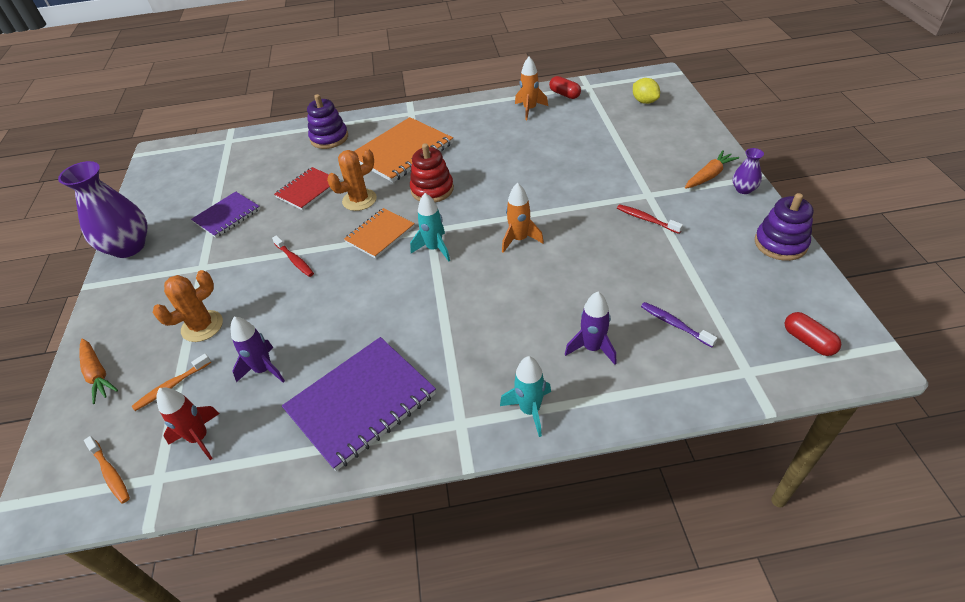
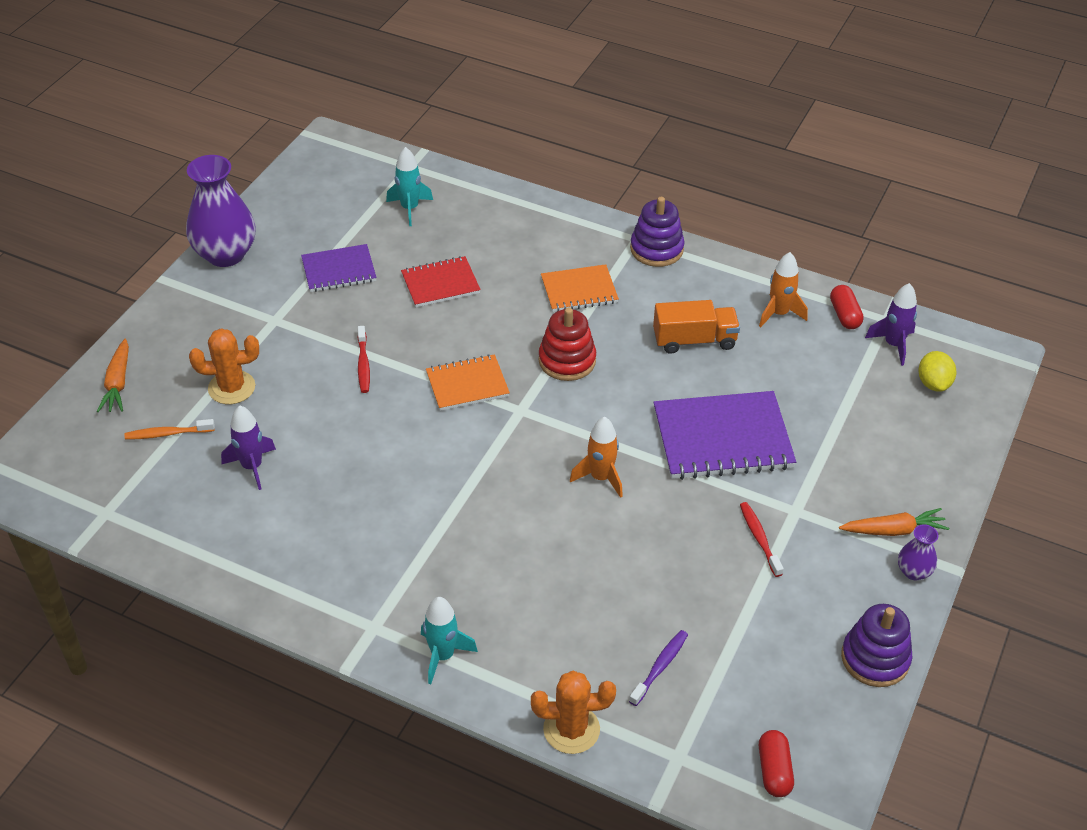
camera: 30 degrees right, 0 degrees up
orange toothbrush [84,436,130,504] -> none
red rocket [156,388,220,460] -> none
purple notebook [282,337,436,471] -> purple notebook moved to [653,391,796,480]
purple stacking toy [307,94,348,149] -> purple stacking toy moved to [630,197,685,267]
orange cactus [327,148,377,211] -> orange cactus moved to [531,671,616,754]
orange notebook [354,117,453,182] -> orange notebook [541,264,619,312], size x0.60
turquoise rocket [410,193,450,262] -> turquoise rocket moved to [386,147,433,226]
purple rocket [565,292,616,365] -> purple rocket moved to [865,283,917,366]
purple toothbrush [641,302,717,347] -> purple toothbrush turned 45 degrees clockwise [629,630,688,706]
none -> orange truck [653,300,740,354]

